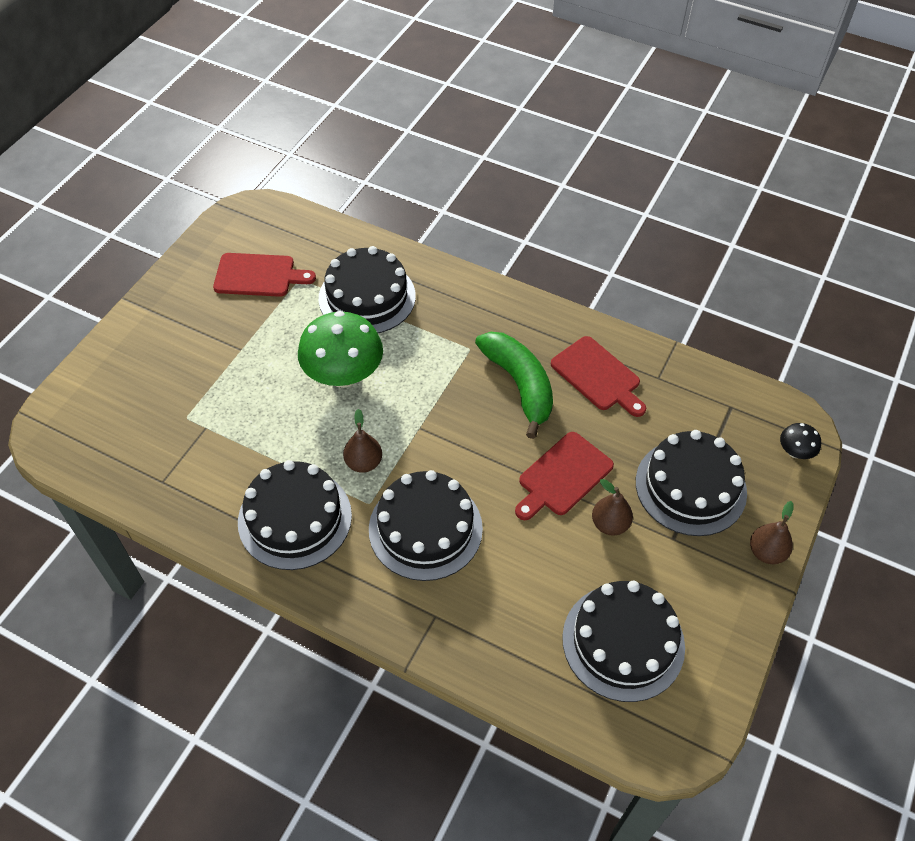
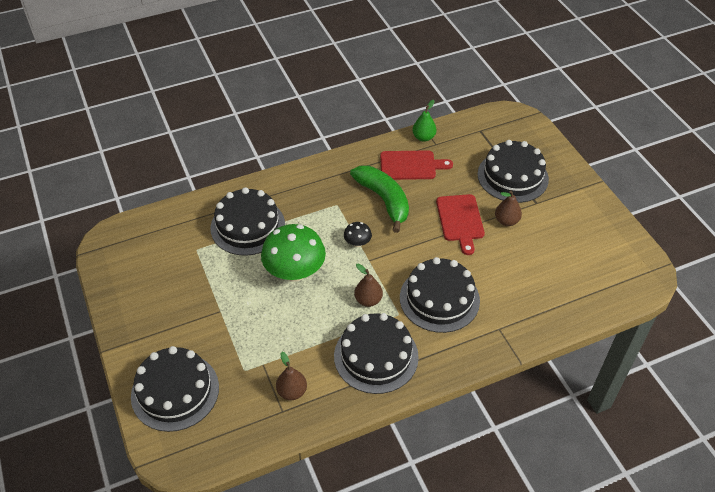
camera: 50 degrees left, 5 degrees down
red cutting board [213,253,316,297] -> none
green banana [475,332,553,439] -> green banana turned 45 degrees clockwise [350,166,409,233]
black cake [562,581,685,702] -> black cake moved to [131,346,219,432]
brown pear [750,501,793,564] -> brown pear moved to [276,352,307,400]
black mushroom [780,423,821,459] -> black mushroom moved to [344,222,372,247]
none -> green pear [412,100,436,142]

